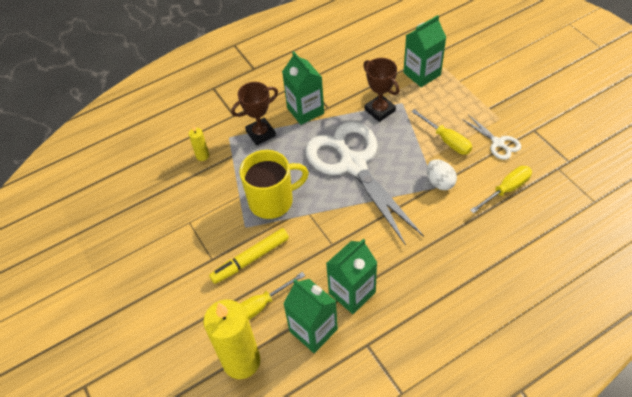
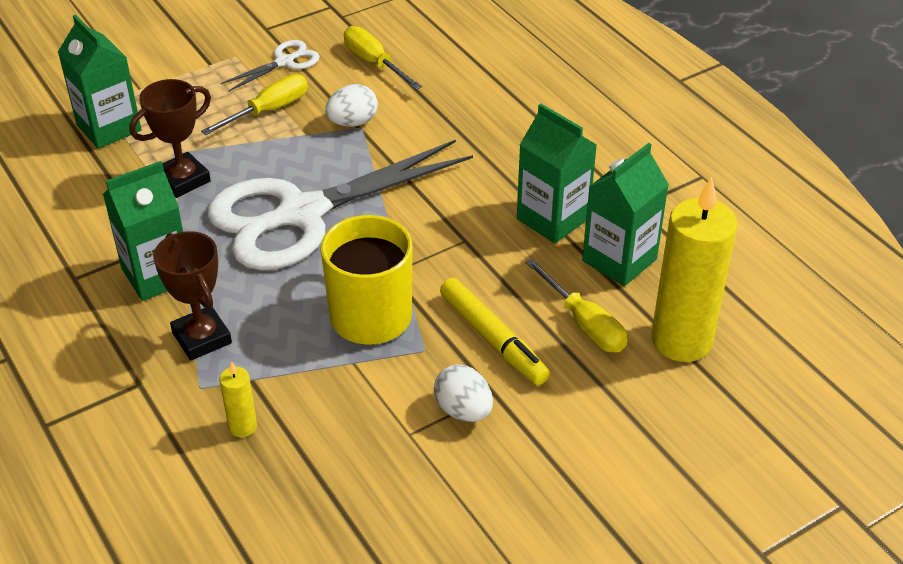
camera: 95 degrees left, 10 degrees down
none -> white egg [434,364,493,422]

